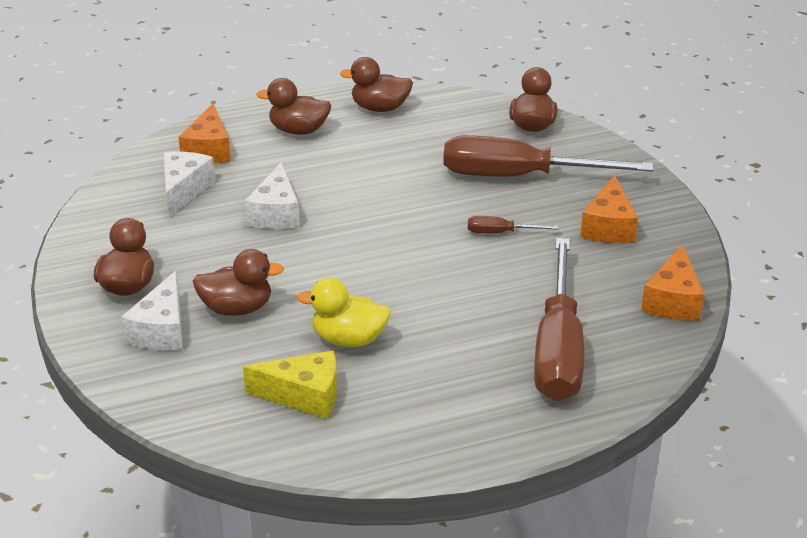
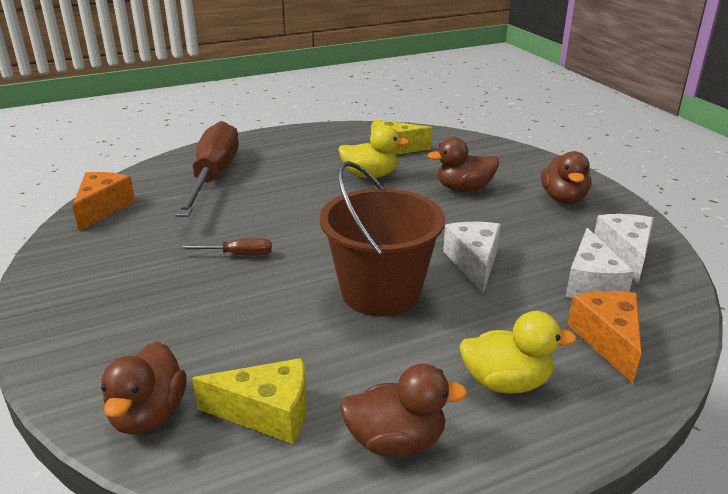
camera: 175 degrees right, 5 degrees down
white cheese [121,271,183,351] -> white cheese moved to [594,214,654,284]
brown duck [256,78,331,135] -> yellow duck [459,311,577,394]
brown screwdriver [444,135,654,177] -> none
orange cheese [580,175,638,244] -> none
none -> yellow cheese [192,358,307,444]
none -> brown bucket [320,161,445,317]

